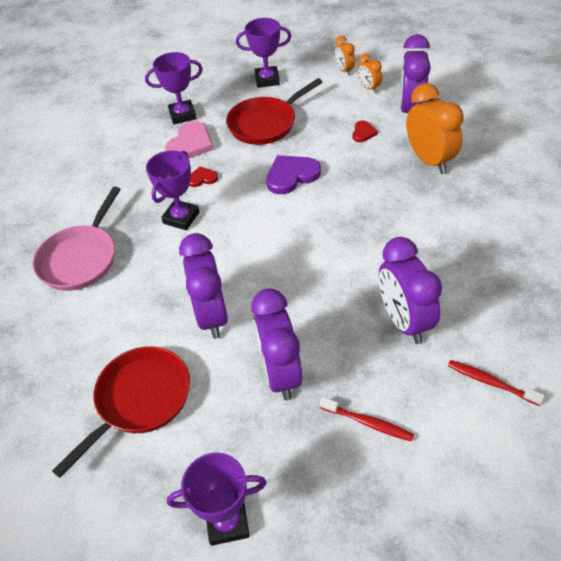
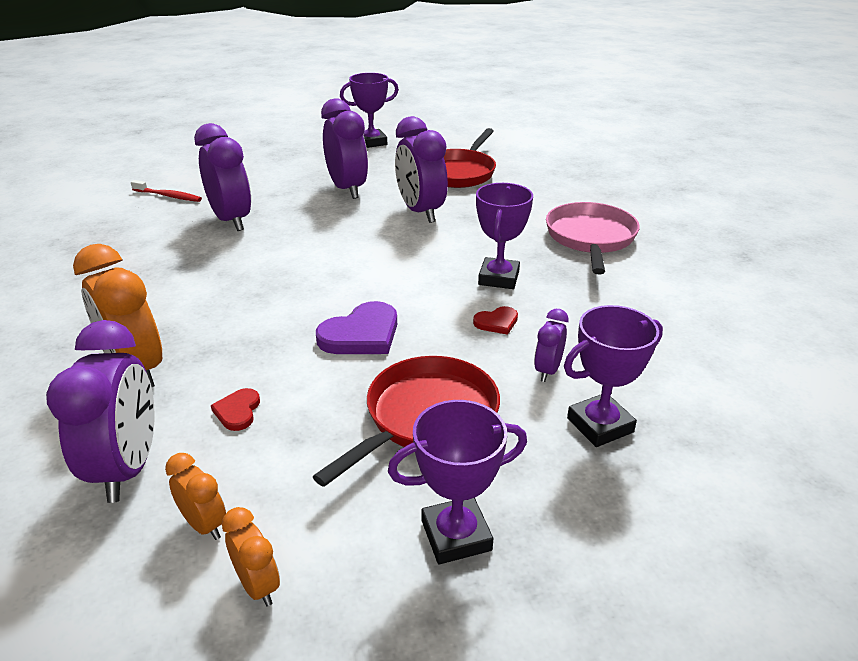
camera: 165 degrees right, 15 degrees down
pink heart [165,121,214,158] -> purple clock [534,309,569,382]
red toothbrush [320,397,414,442] -> none

